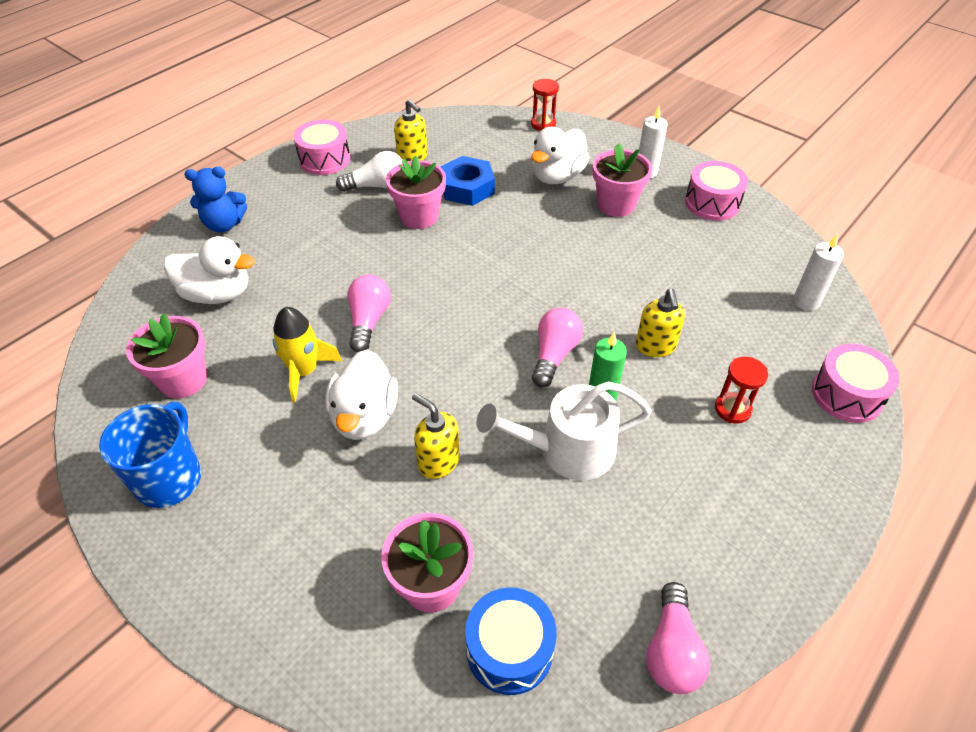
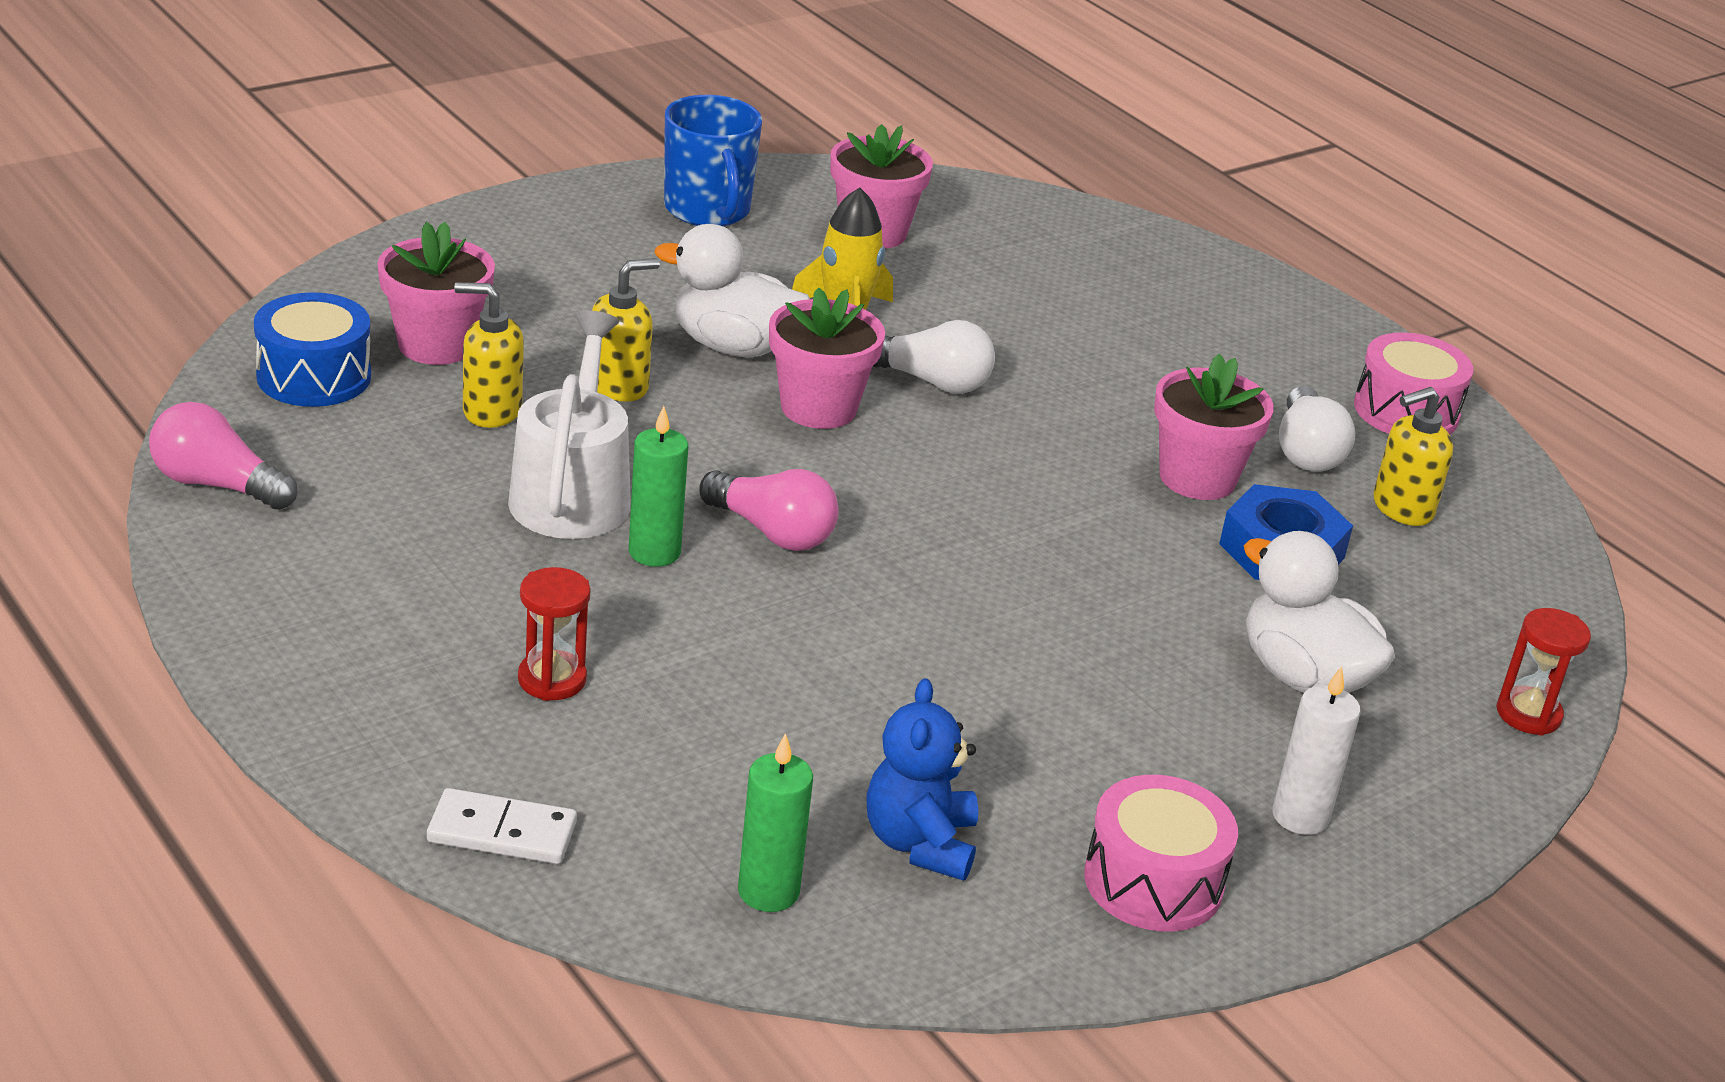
camera: 100 degrees right, 15 degrees down
blue mug [99,402,201,508] -> blue mug turned 45 degrees clockwise [664,95,762,226]
white duck [164,236,255,304] -> none
blue teddy bear [184,167,247,232] -> blue teddy bear moved to [866,678,978,881]
pink light bulb [347,275,391,352] -> white light bulb [873,320,995,394]
pink flower pot [593,143,652,217] -> pink flower pot moved to [769,288,885,429]
yellow soap dispenser [636,289,685,357] -> yellow soap dispenser moved to [454,282,524,428]
white candle [793,234,844,311] -> green candle [738,733,813,912]
pink drum [812,344,899,423] -> white domino [427,788,577,864]

